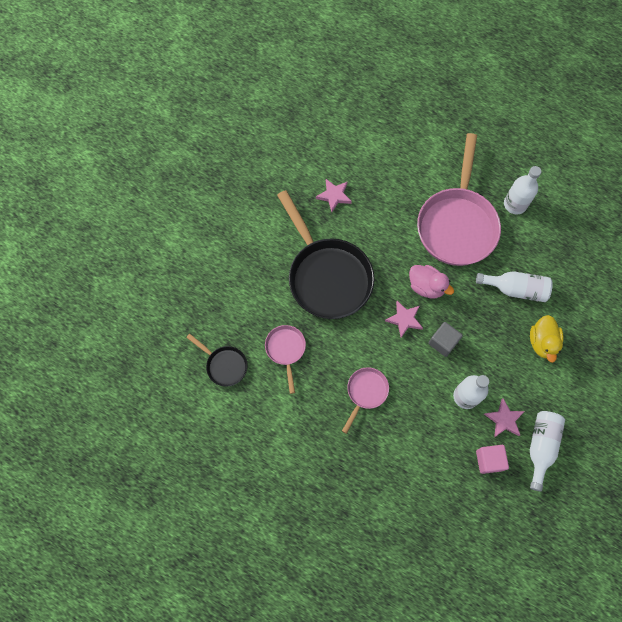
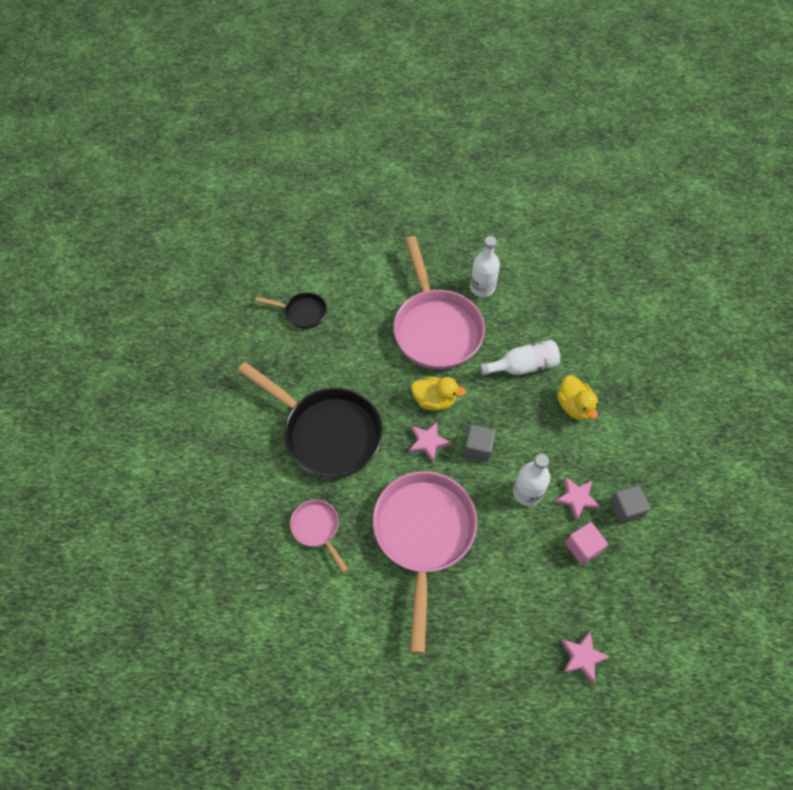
camera: 25 degrees left, 10 degrees down
black pan [186,334,248,387] -> black pan moved to [256,292,327,329]
pink star [316,179,352,212] -> pink star moved to [561,631,610,684]
pink pan [342,367,389,434] -> pink pan [373,471,477,654], size x2.13
pink duck [409,265,454,298] -> yellow duck [411,377,466,411]
white bottle [530,411,565,492] -> grey cube [609,486,651,524]

